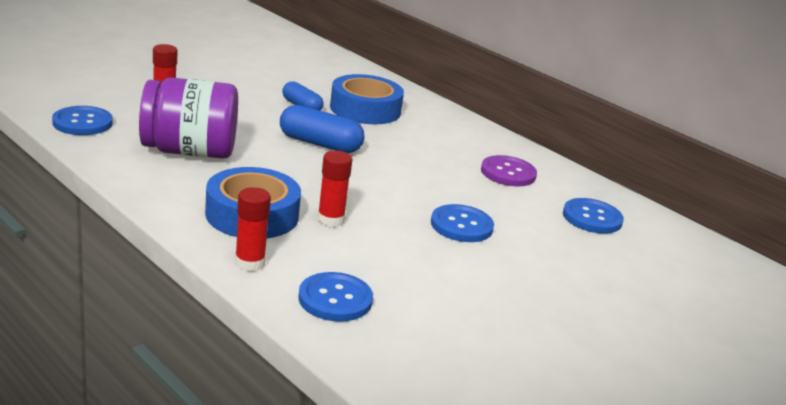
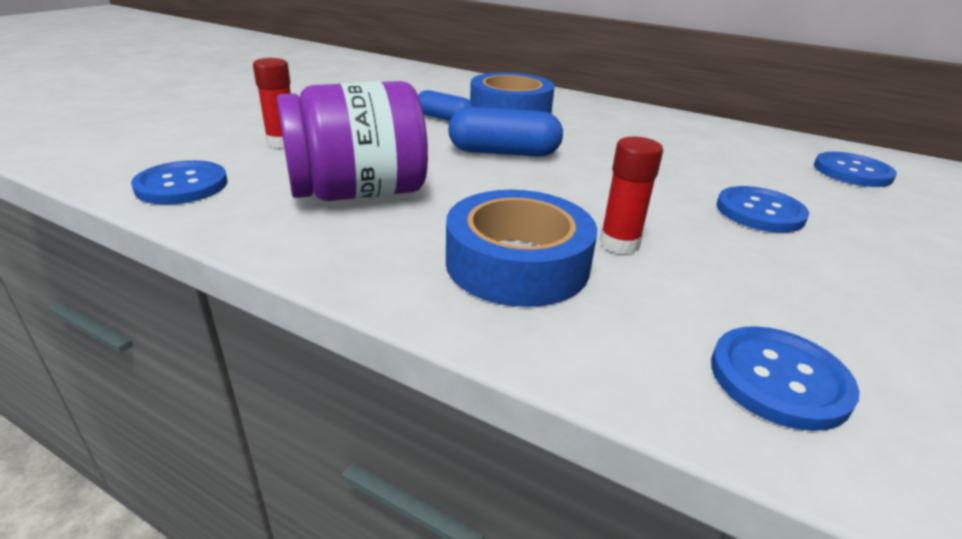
camera: 15 degrees left, 5 degrees up
red glue stick [235,187,271,271] -> none
purple button [481,155,537,186] -> none

